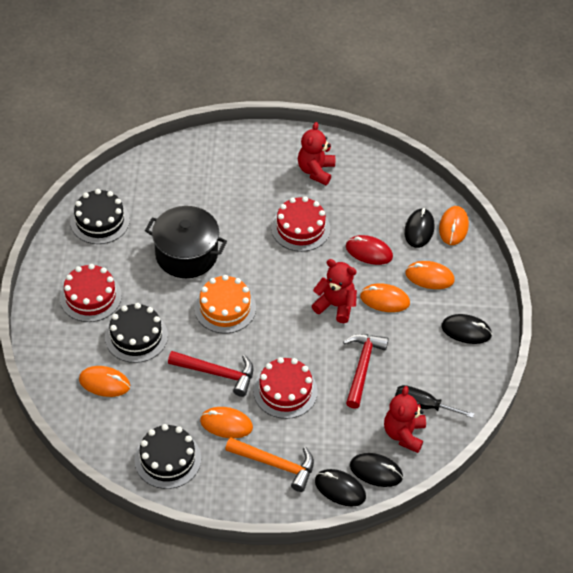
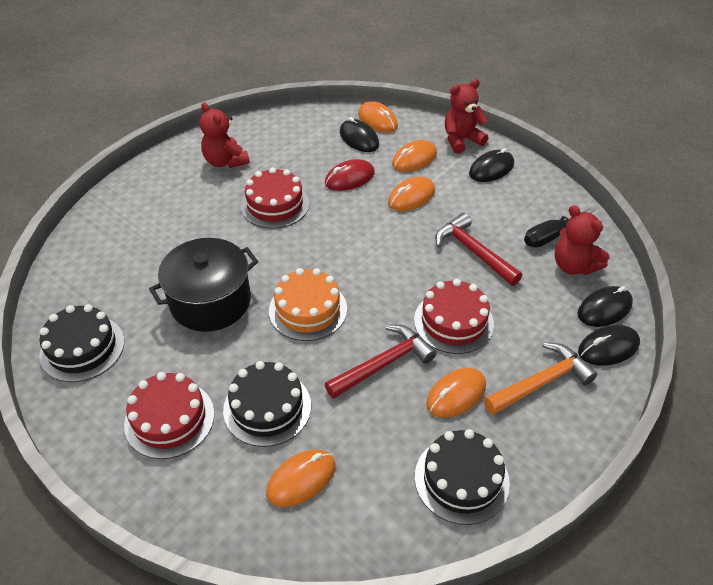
camera: 50 degrees left, 5 degrees down
red teddy bear [312,259,357,323] -> red teddy bear moved to [445,79,489,154]

